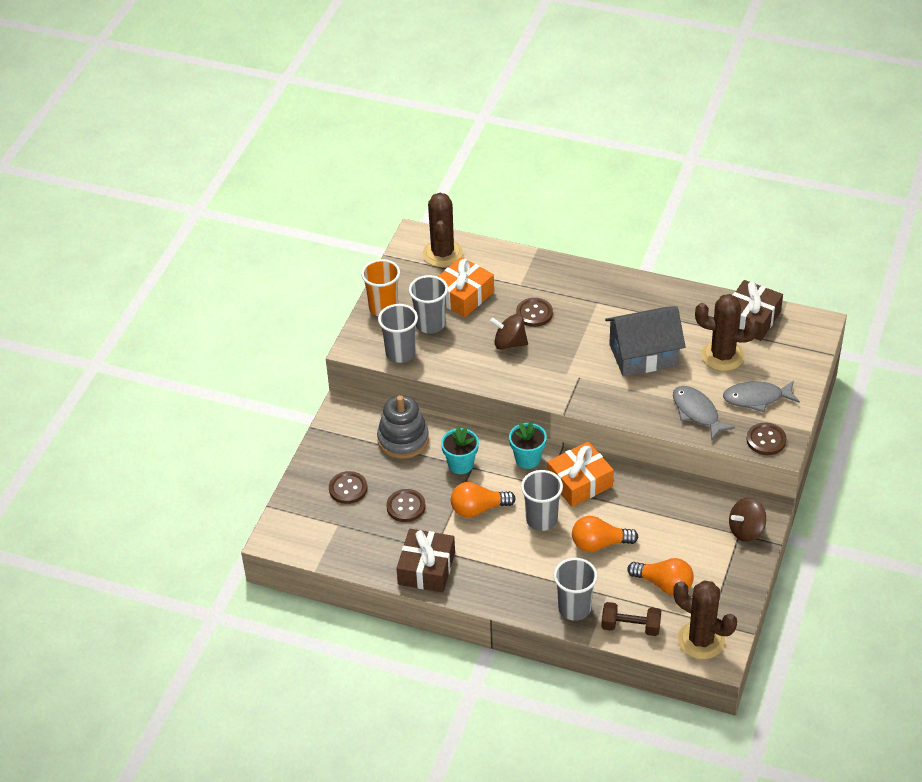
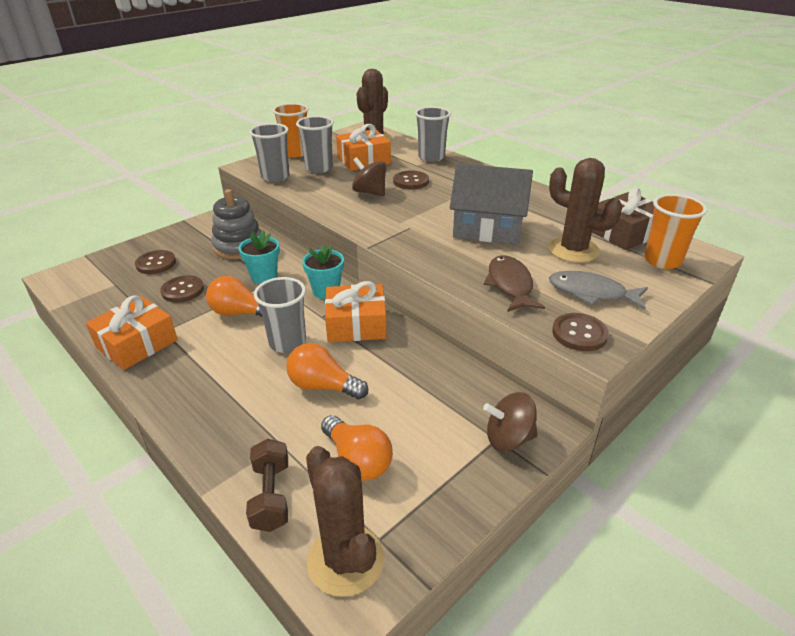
camera: 25 degrees right, 10 degrees down
brown gift [396,529,455,592] -> orange gift [86,295,178,370]
grey cup [554,558,598,621] -> grey cup moved to [415,107,451,162]
brown dumbbell [601,602,661,636] -> brown dumbbell turned 45 degrees clockwise [246,439,288,532]
grey fish [673,386,735,440] -> brown fish [484,255,545,312]
none -> orange cup [644,194,707,269]

